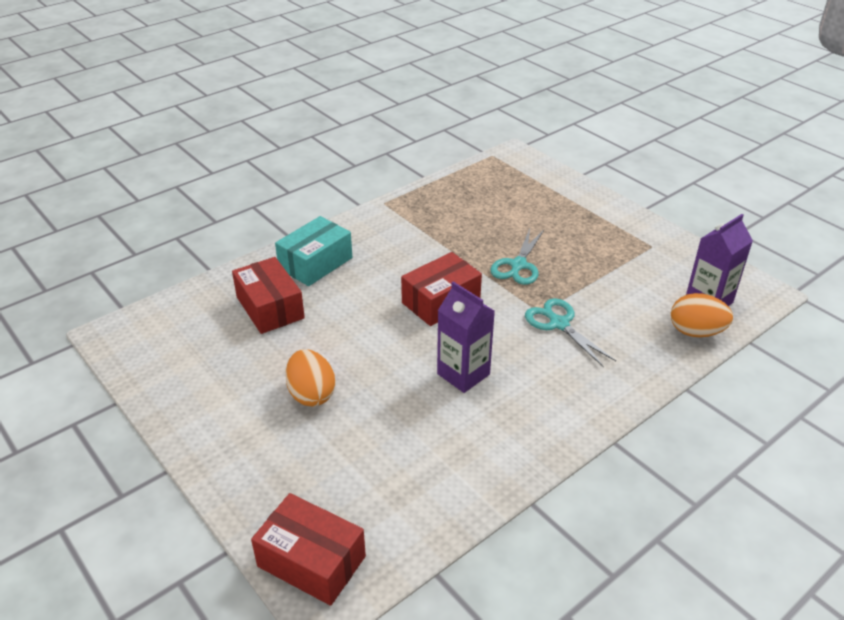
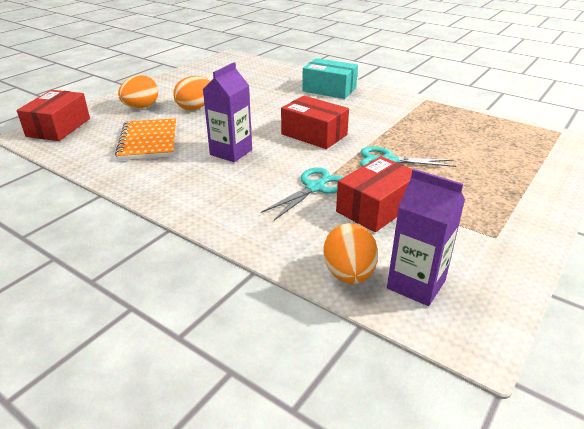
camera: 75 degrees right, 5 degrees down
red box [232,257,305,334] -> red box moved to [336,156,413,232]
none -> orange notebook [115,118,176,160]
none -> orange egg [118,75,158,108]

